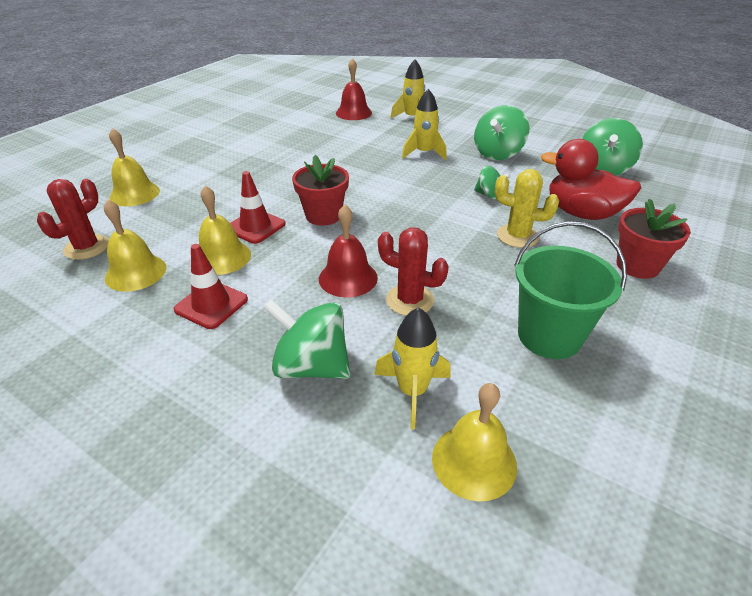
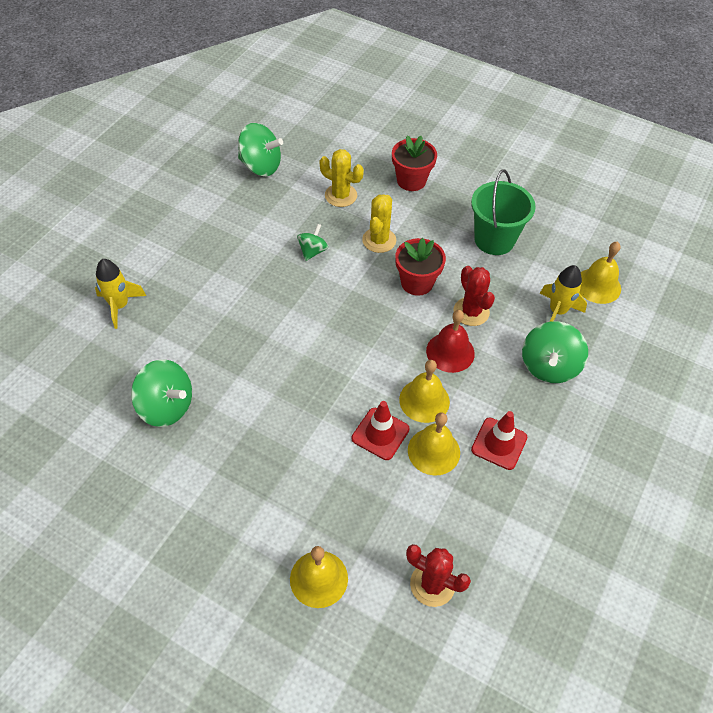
camera: 95 degrees left, 15 degrees up
yellow bell [104,200,166,292] -> yellow bell moved to [399,360,450,423]
red flower pot [292,155,349,226] -> red flower pot moved to [395,238,446,296]
red bell [336,58,372,120] -> none
red cactus [378,227,449,316] -> red cactus turned 45 degrees counterclockwise [453,266,495,326]
yellow rocket [402,89,447,160] -> none
green spinning top [474,105,529,160] -> green spinning top moved to [131,360,192,427]
red duck [541,139,641,220] -> yellow cactus [319,149,364,207]

